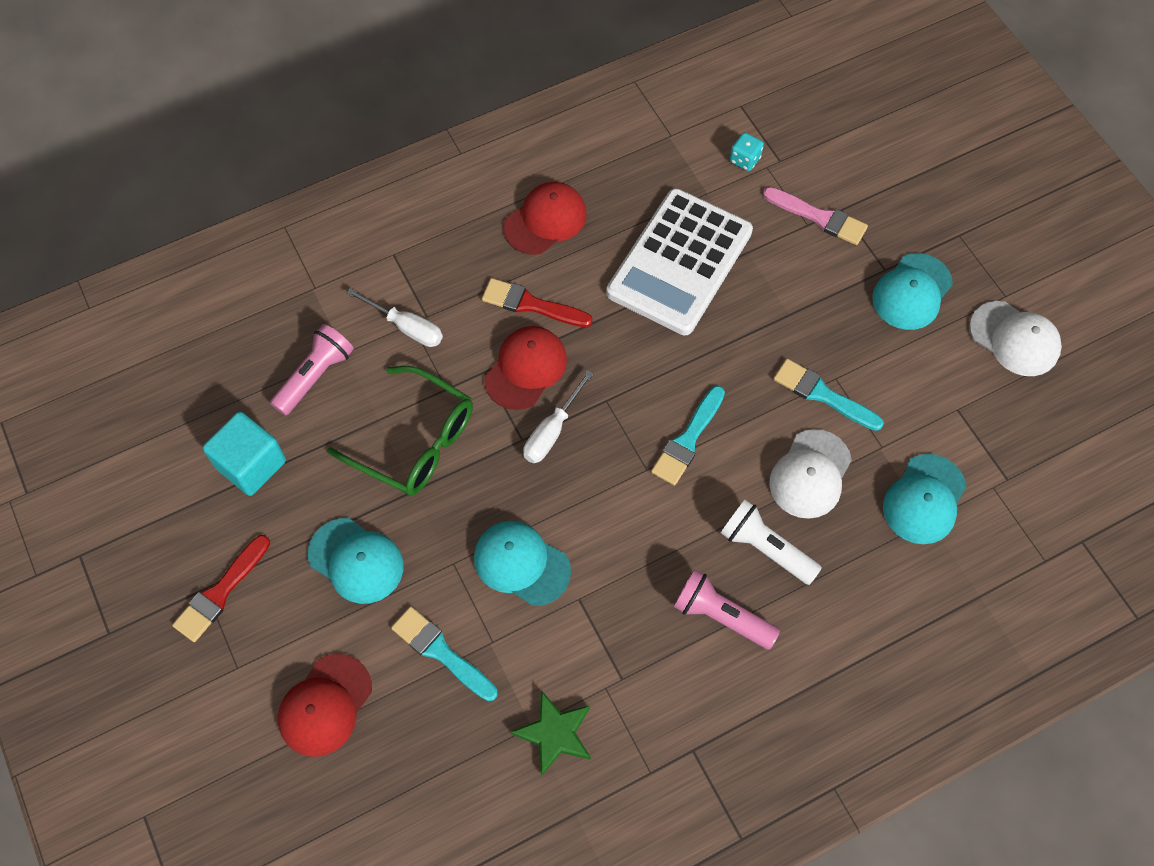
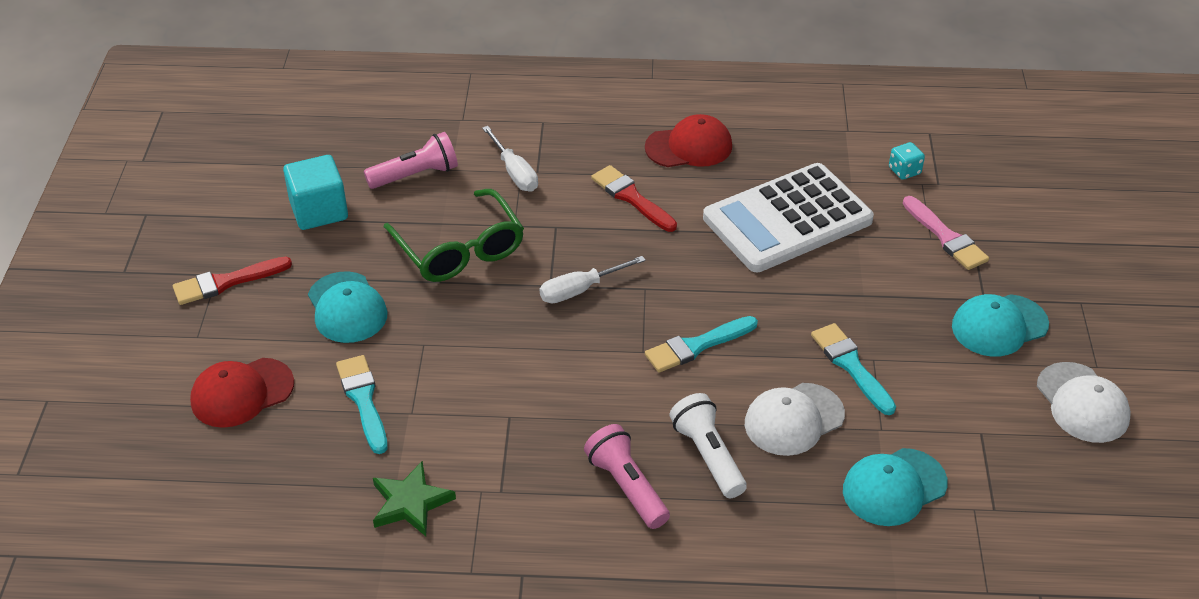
camera: 30 degrees right, 20 degrees down
turquoise cap [474,521,571,606] -> none
red cap [485,326,567,410] -> none

